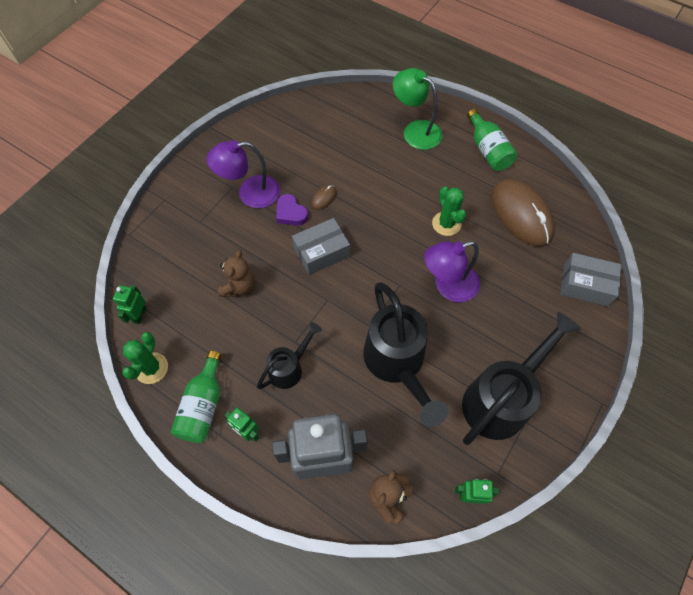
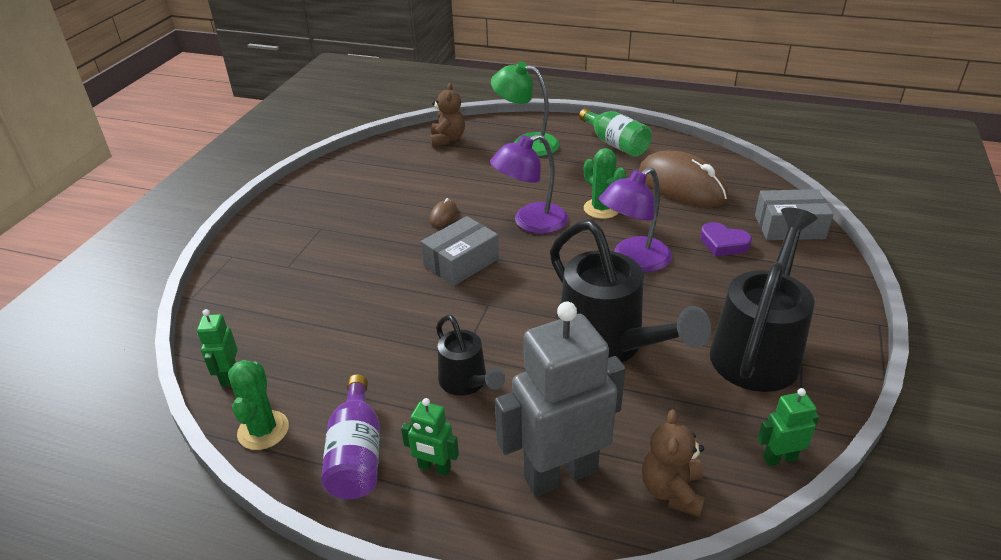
camera: 15 degrees left, 25 degrees down
green bottle [171,351,222,443] -> purple bottle [321,374,380,499]
purple lamp [207,140,280,208] -> purple lamp moved to [490,134,568,234]
brown teddy bear [218,250,255,297] -> brown teddy bear moved to [430,83,465,146]
black watering can [257,322,322,389] -> black watering can turned 120 degrees clockwise [436,315,505,396]
purple heart [276,194,308,226] -> purple heart moved to [700,222,752,256]

